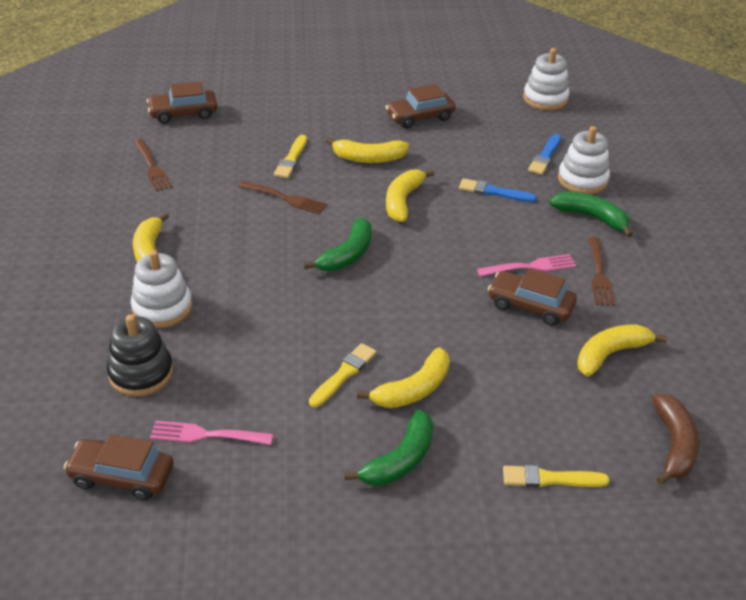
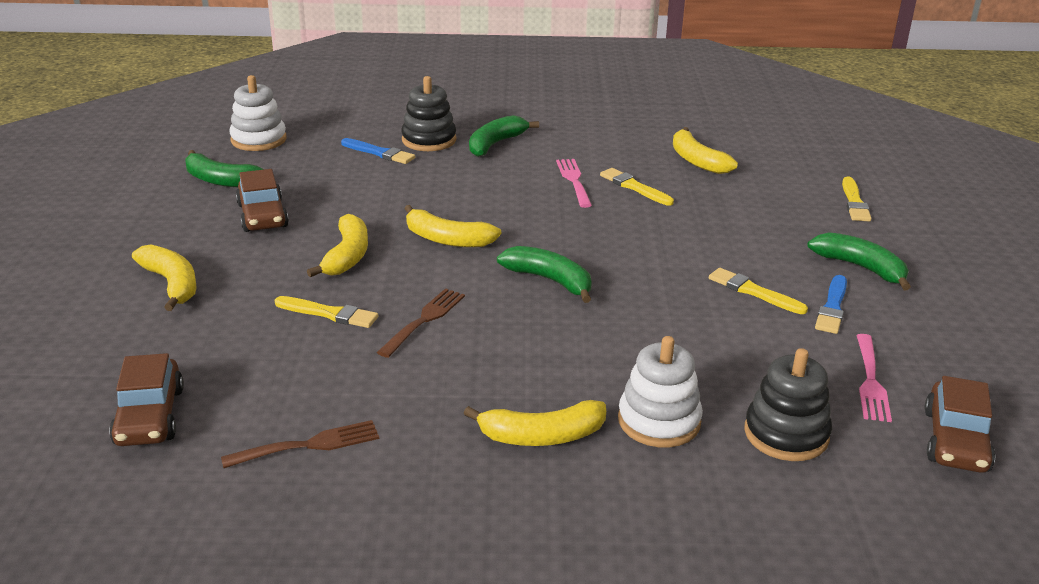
camera: 85 degrees left, 10 degrees down
yellow banana [357,347,450,408] -> yellow banana moved to [132,244,197,311]
blue brush [459,178,537,202] -> blue brush moved to [815,275,847,334]
brown car [488,268,577,326] -> yellow brush [600,168,674,205]
white stacking toy [558,126,610,194] -> black stacking toy [401,76,456,151]
brown fork [588,237,615,306] -> none
brown banana [652,394,699,485] -> none
none -> green banana [185,150,264,187]

